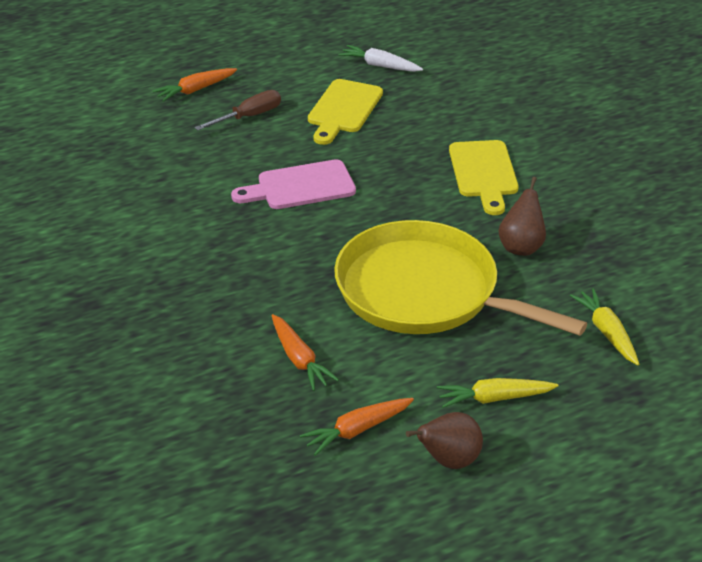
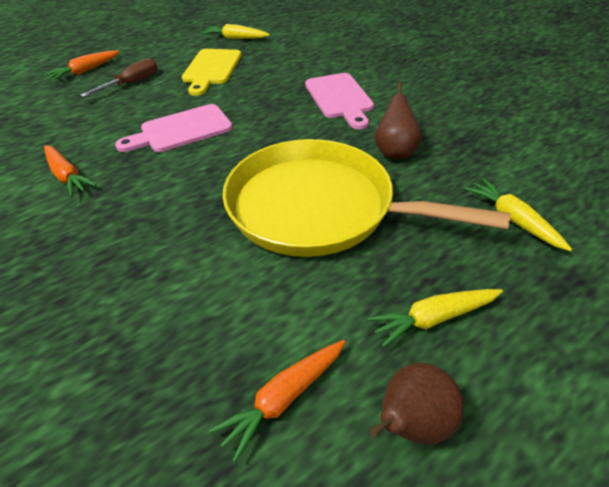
camera: 10 degrees left, 5 degrees up
orange carrot [271,314,339,391] -> orange carrot moved to [44,145,96,197]
white carrot [339,45,423,72] -> yellow carrot [202,24,270,39]
yellow cutting board [449,140,519,215] -> pink cutting board [305,73,374,130]

